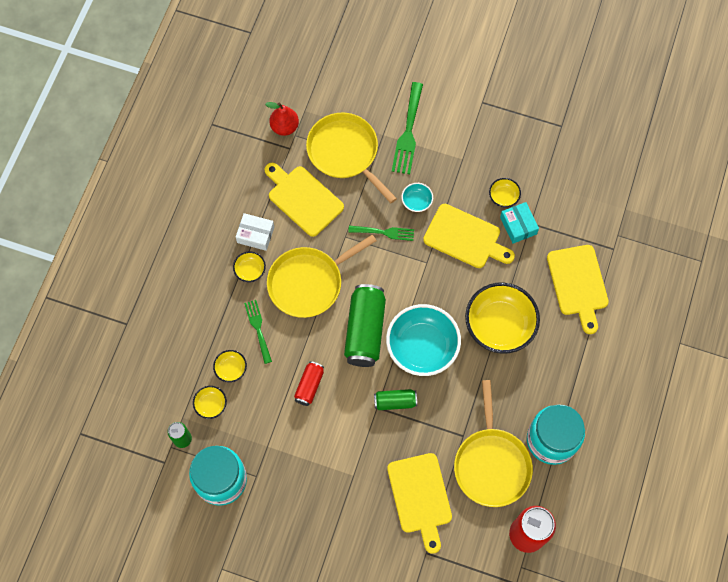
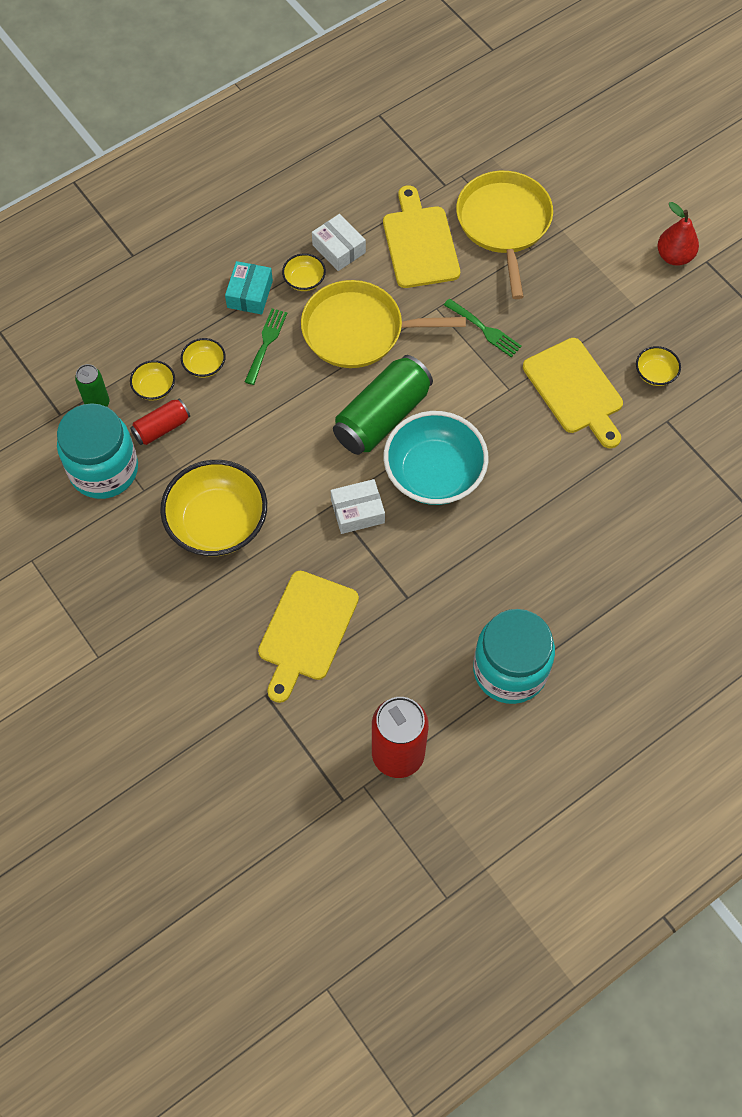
camera: 35 degrees right, 5 degrees down
red pear [265,102,299,136] -> red pear moved to [658,202,699,266]
red can [294,361,324,406] -> red can moved to [130,398,190,445]
green can [374,389,417,410] -> white box [331,479,385,534]
green fork [392,82,423,174] -> none
turquoise bowl [401,183,433,212] -> none
yellow pan [454,380,533,507] -> none
yellow bowl [465,282,540,354] -> yellow bowl moved to [160,460,267,556]
turquoise box [500,202,539,243] -> turquoise box moved to [225,261,273,315]
yellow cutting board [547,245,609,334] -> none

